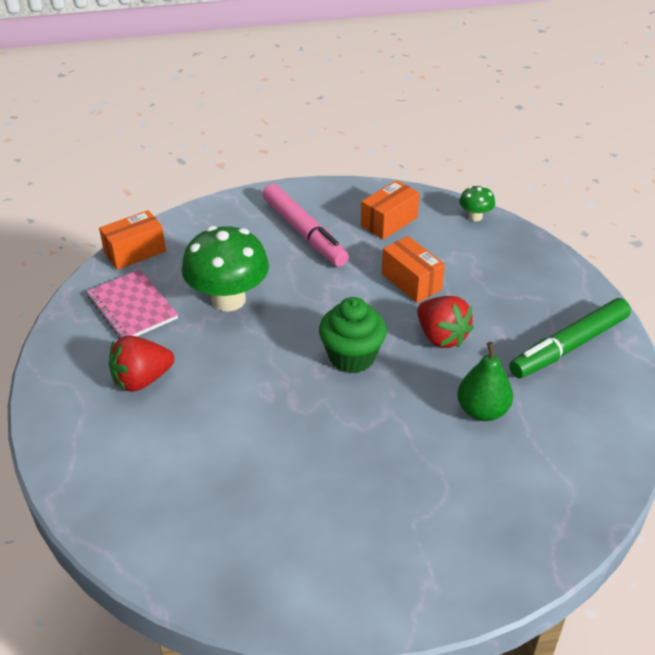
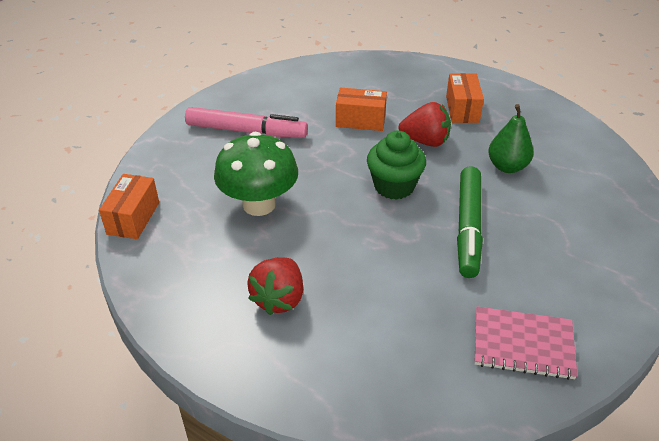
camera: 45 degrees left, 0 degrees up
pink notebook [87,270,178,339] -> pink notebook moved to [474,307,577,380]
orange box [361,180,420,239] -> orange box moved to [446,73,484,123]
green mushroom [459,186,495,221] -> none
green marker [509,298,631,378] -> green marker moved to [457,166,483,278]

